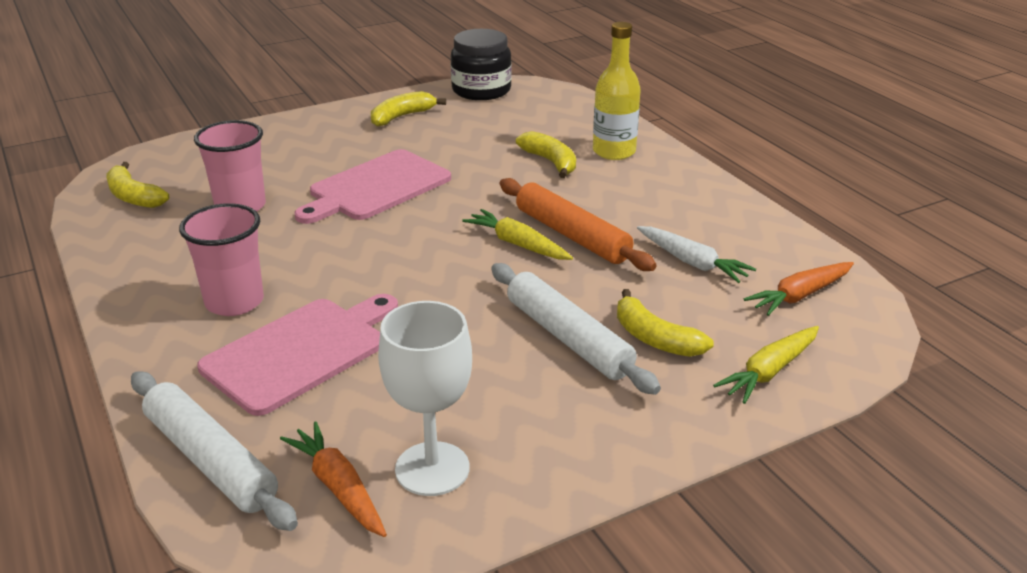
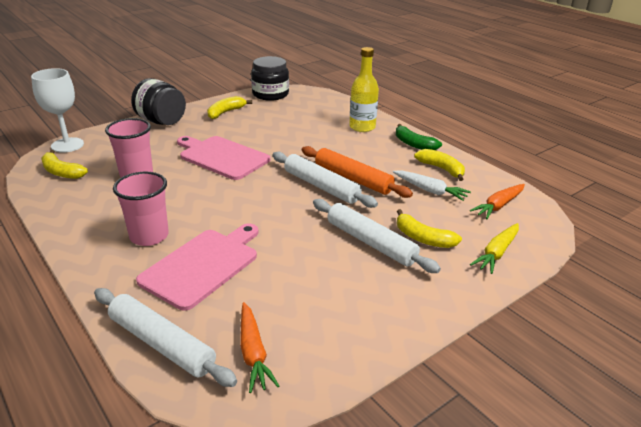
camera: 10 degrees left, 0 degrees up
orange carrot [280,421,387,537] -> orange carrot turned 150 degrees counterclockwise [240,302,279,393]
pink cutting board [295,149,451,224] -> pink cutting board turned 90 degrees clockwise [177,136,270,180]
white goblet [378,301,472,496] -> white goblet moved to [31,68,84,153]
yellow carrot [462,209,573,260] -> white rolling pin [272,152,378,208]
yellow banana [516,131,576,178] -> yellow banana moved to [414,149,465,181]
none -> black jar [131,78,186,125]
none -> green banana [396,124,442,150]

